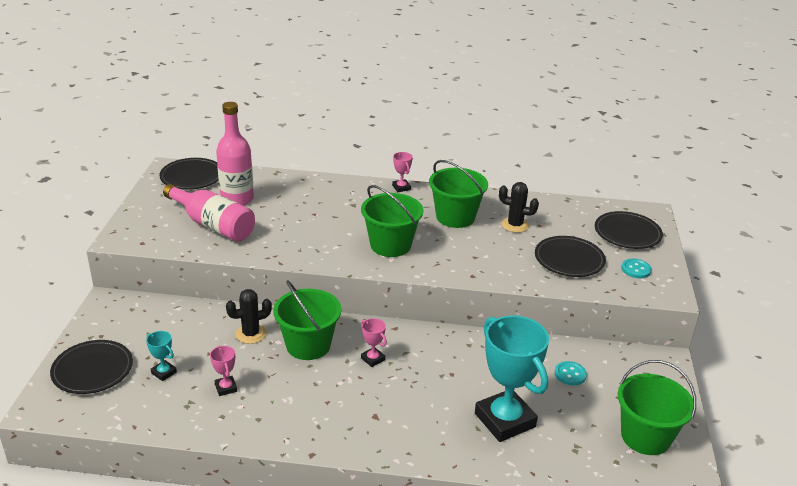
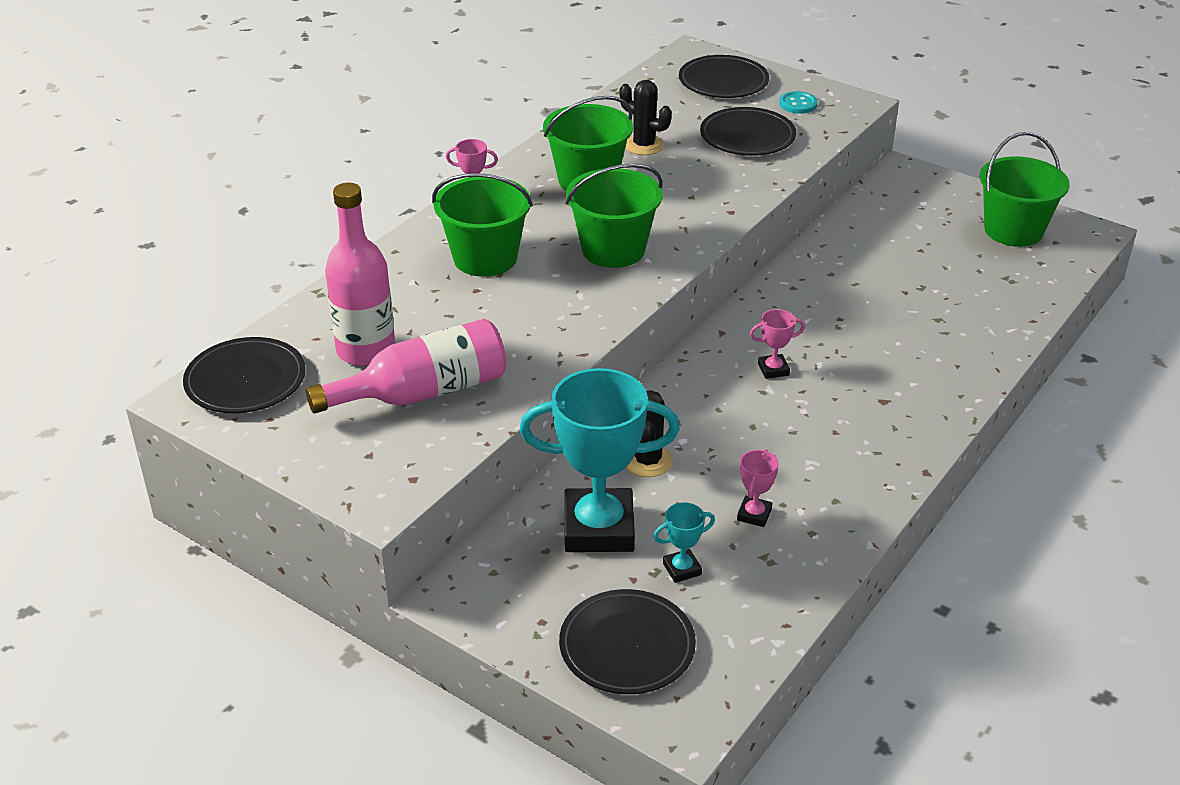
camera: 60 degrees left, 5 degrees up
pink trophy [210,346,237,396] -> pink trophy turned 75 degrees counterclockwise [737,449,779,527]
green bucket [273,280,341,360] -> green bucket moved to [432,173,533,277]
turquoise trophy [475,316,549,442] -> turquoise trophy moved to [519,368,680,552]
black cactus [499,182,539,233] -> black cactus turned 75 degrees clockwise [619,80,672,155]
turquoise button [555,361,587,385] -> none

